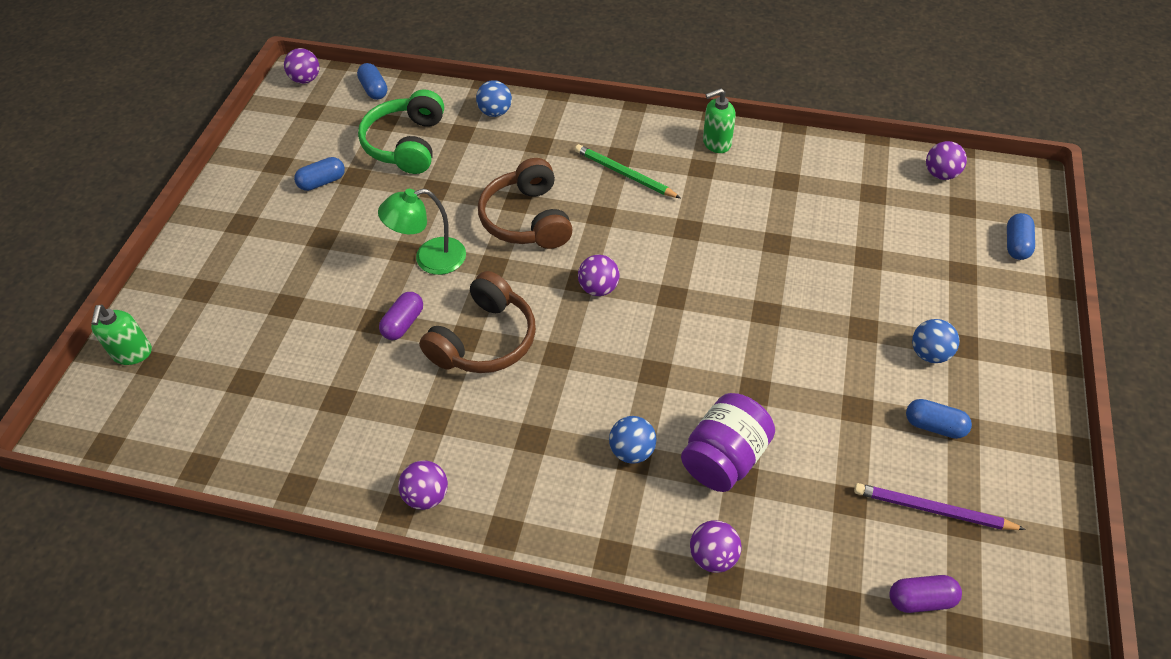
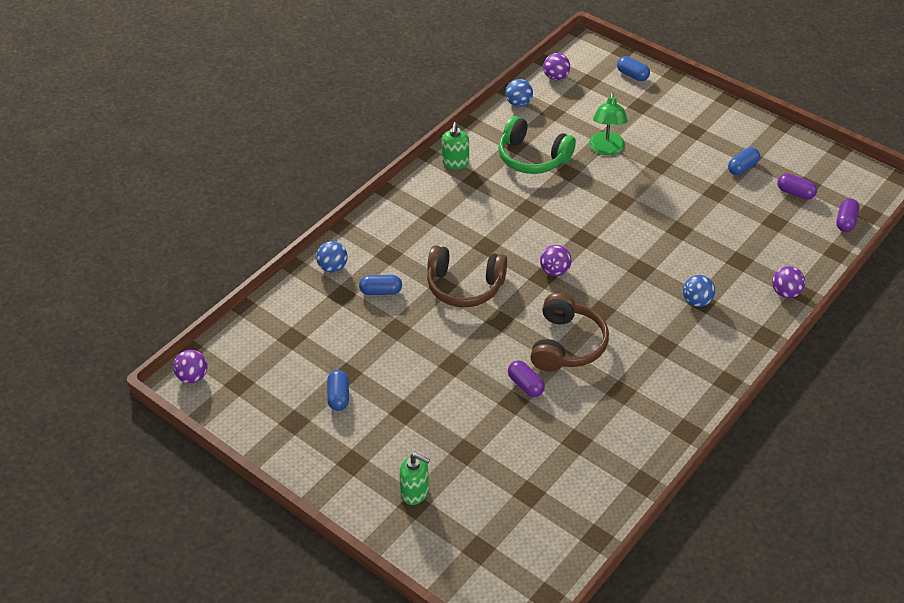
camera: 65 degrees left, 5 degrees down
green soap dispenser [91,305,152,365] -> green soap dispenser moved to [399,453,430,505]
blue capsule [357,63,387,100] -> blue capsule moved to [359,275,402,295]
green headphones [358,89,444,174] -> green headphones moved to [499,116,576,174]
green lamp [378,189,466,275] -> green lamp moved to [589,92,628,156]
purple ball [398,460,448,510] -> none
brown headphones [419,271,536,373] -> brown headphones turned 45 degrees clockwise [530,293,609,371]
green pencil [575,144,681,198] -> none
purple jar [681,393,775,492] -> none
purple pencil [854,483,1026,530] -> purple capsule [777,173,817,200]
blue ball [912,319,960,363] -> blue ball moved to [505,79,533,107]

